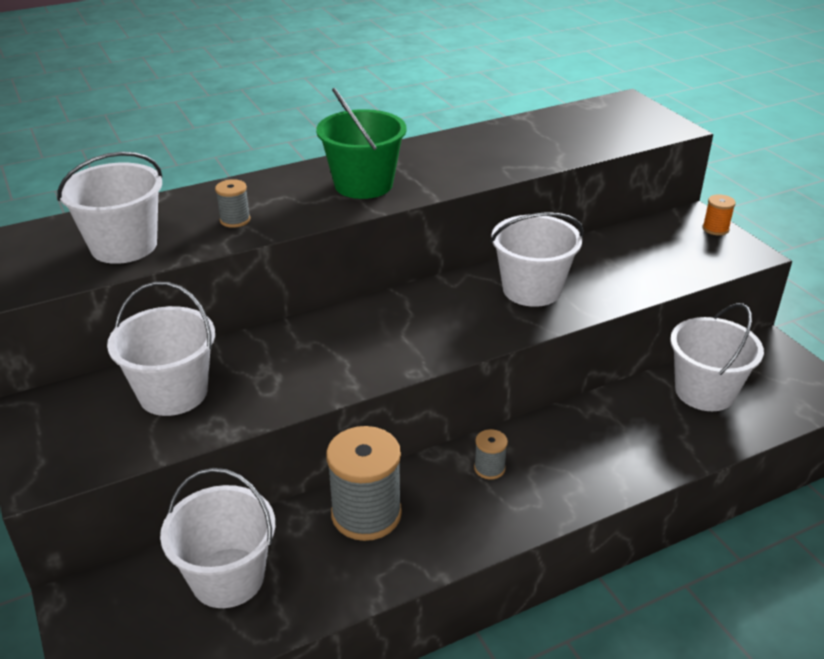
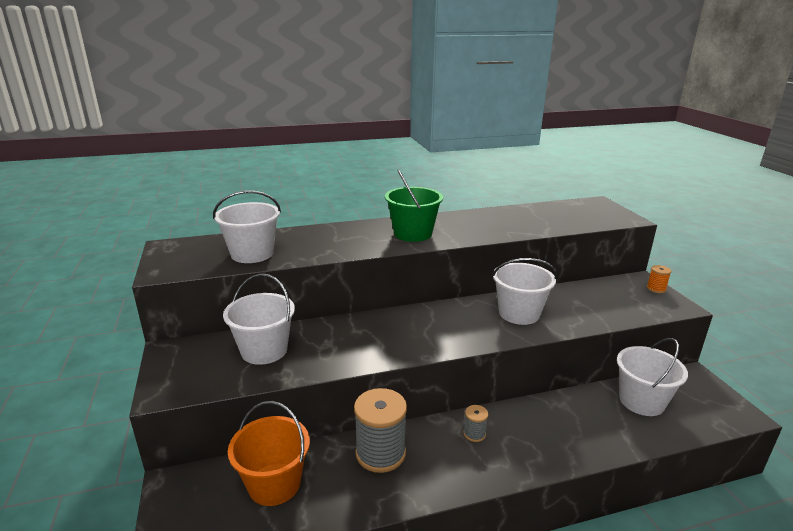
camera: 10 degrees right, 10 degrees down
white bucket [160,468,275,608] -> orange bucket [228,401,310,506]
grey spool [215,179,251,228] -> none

